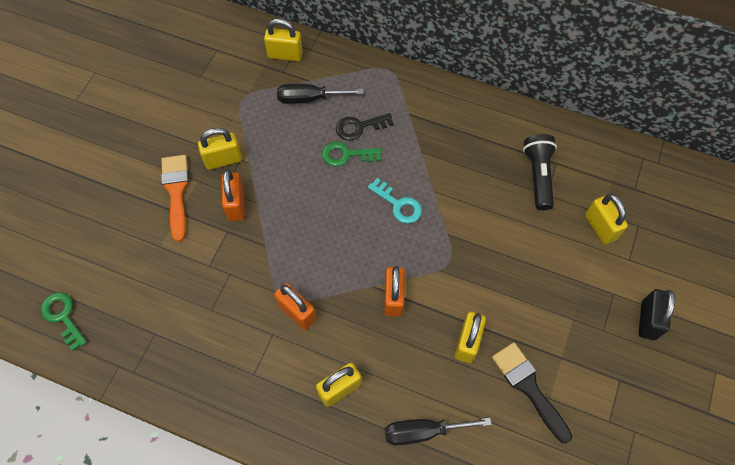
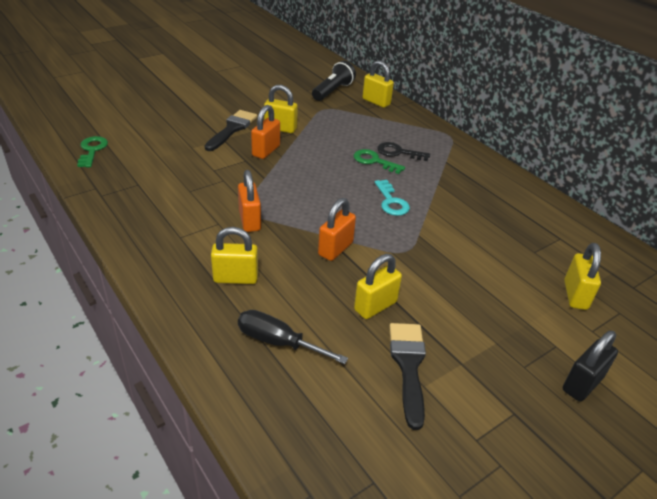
camera: 30 degrees right, 25 degrees down
orange brush [161,155,189,242] -> black brush [205,110,257,151]
black screwdriver [277,84,363,104] -> none
black flashlight [523,134,557,210] -> black flashlight moved to [312,61,356,101]

